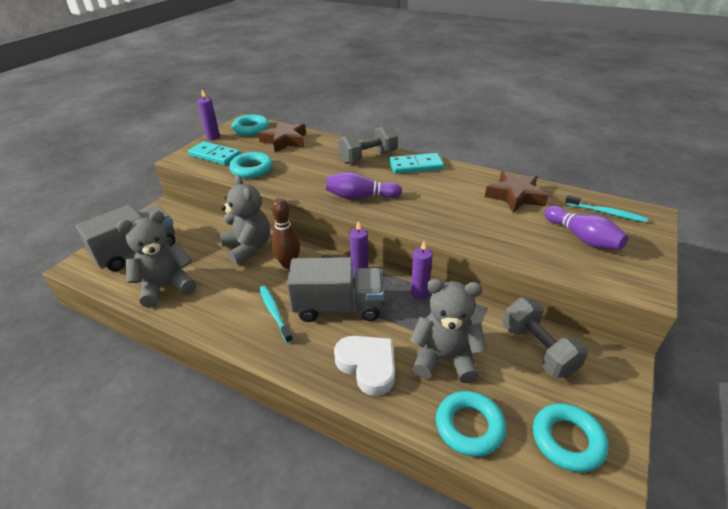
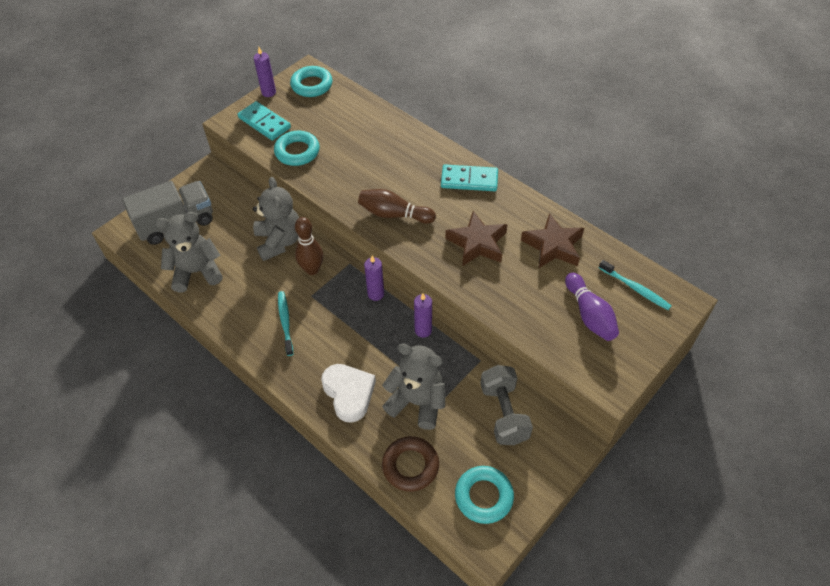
camera: 15 degrees right, 15 degrees up
brown star [258,121,306,152] -> brown star moved to [445,211,508,266]
grey truck [287,257,384,322] -> none
purple bowling pin [326,172,402,199] -> brown bowling pin [358,189,436,224]
grey dumbbell [338,125,397,164] -> none
turquoise ring [436,391,506,457] -> brown ring [382,436,439,492]

